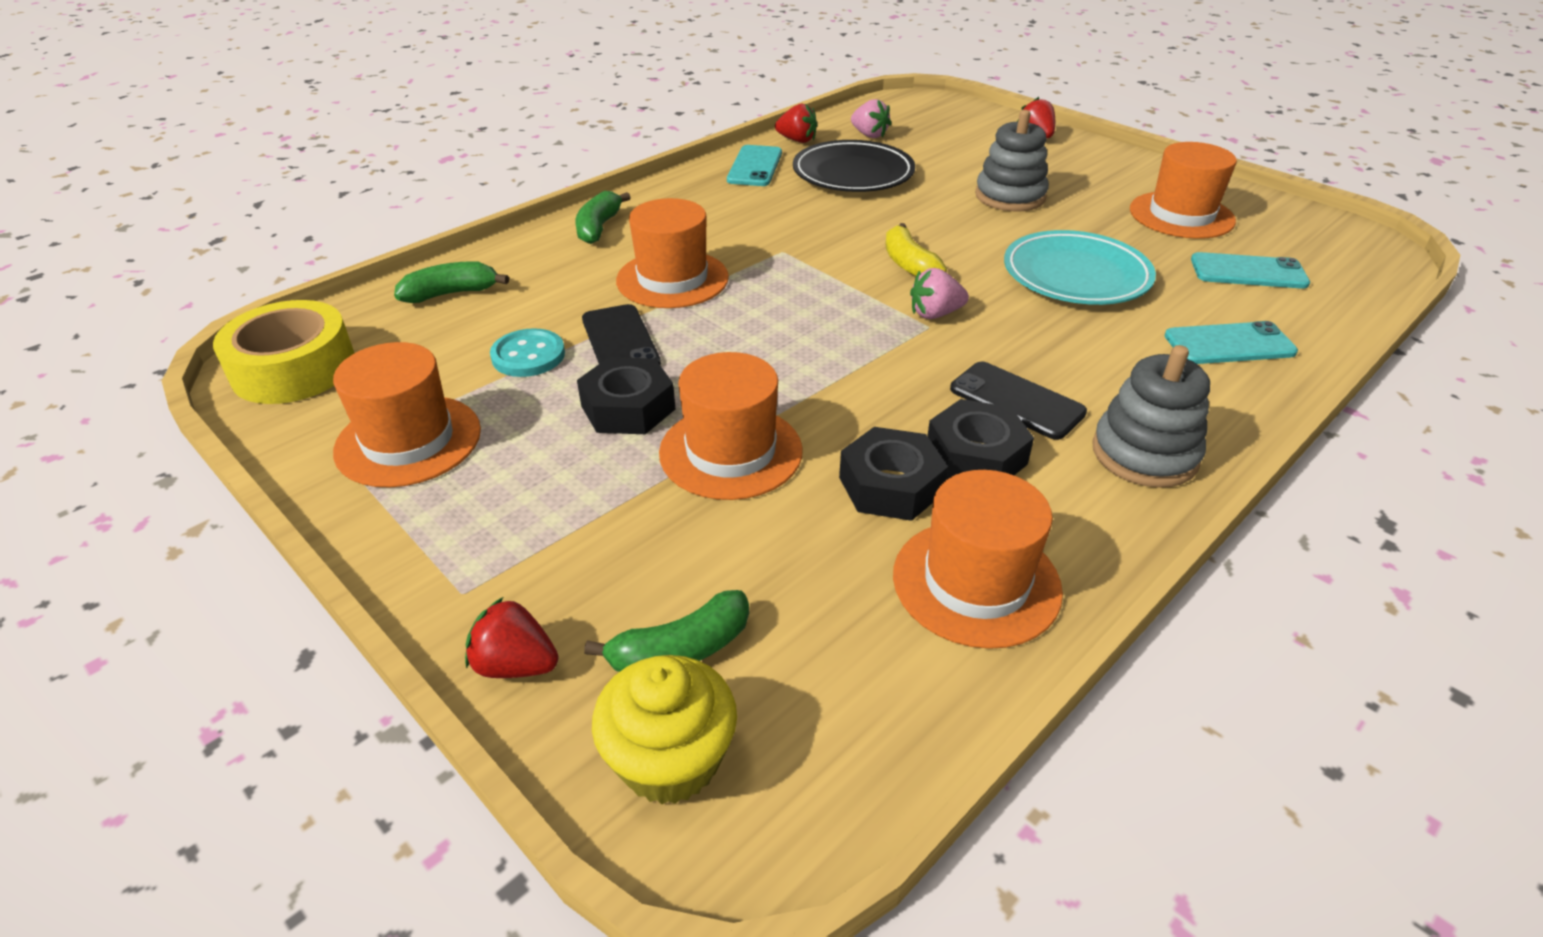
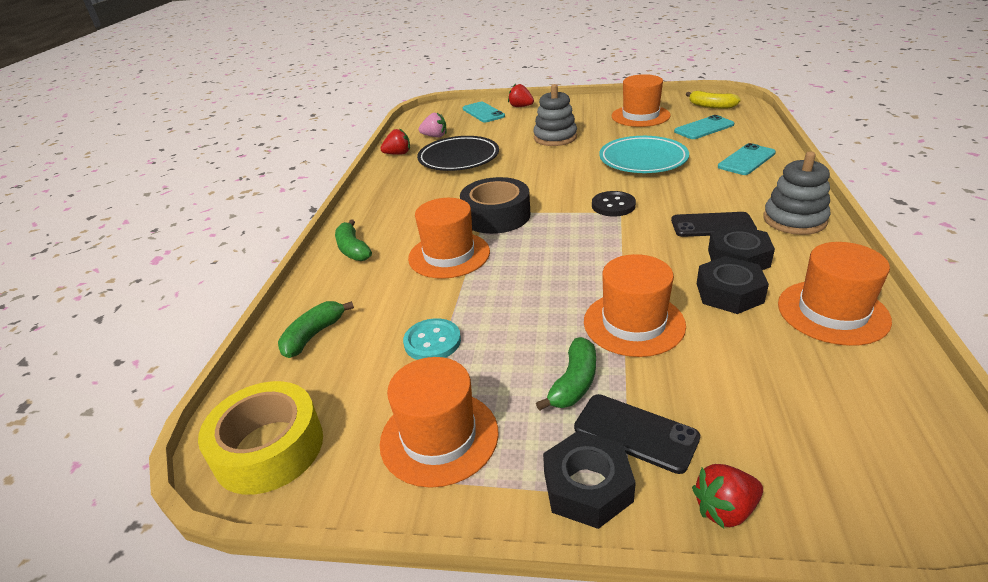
camera: 35 degrees left, 5 degrees down
black nut [577,357,675,434] -> black nut moved to [543,431,636,529]
black phone [582,304,661,365] -> black phone moved to [574,394,700,474]
green banana [584,590,749,672] -> green banana moved to [536,337,596,411]
yellow cupcake [592,655,737,804] -> none
turquoise phone [727,145,782,186] -> turquoise phone moved to [463,102,505,123]
yellow banana [885,223,947,276] -> yellow banana moved to [686,91,741,109]
pink strawberry [910,268,969,319] -> black button [592,191,636,216]
none -> black tape [460,177,530,234]

